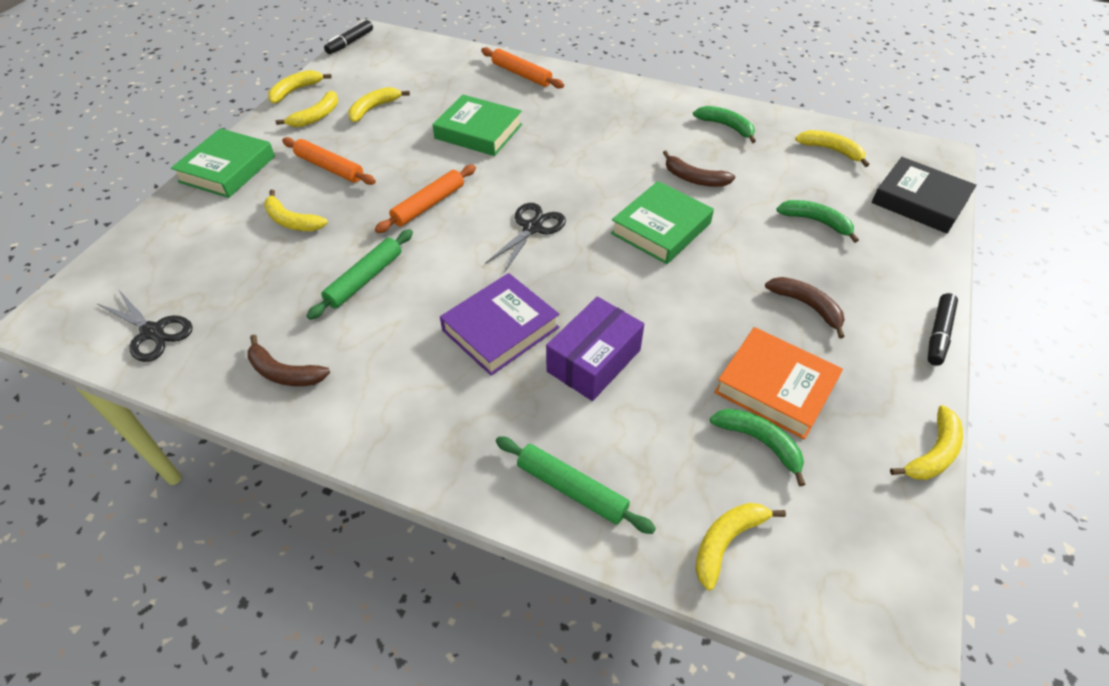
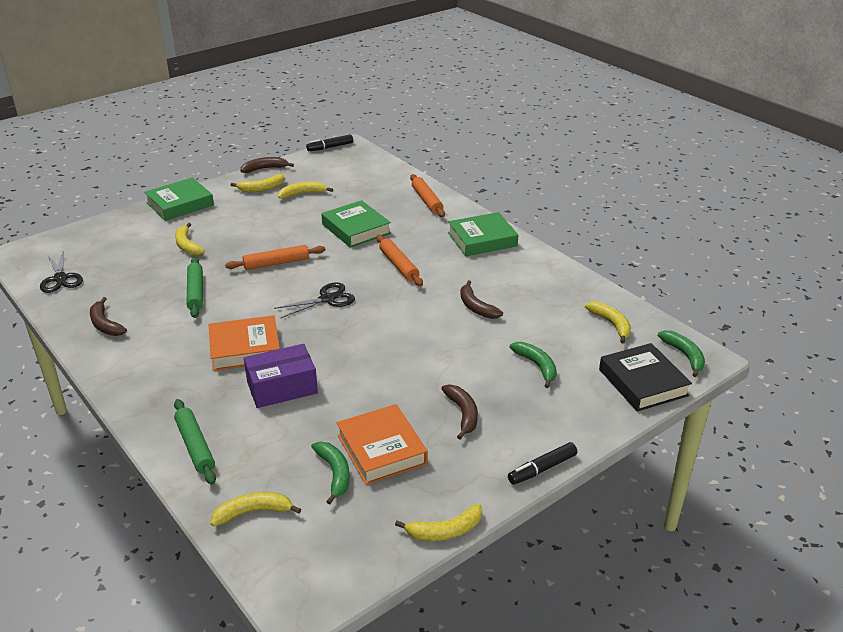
camera: 30 degrees right, 15 degrees down
yellow banana [268,70,332,103] -> brown banana [241,157,294,173]
orange rolling pin [282,137,376,185] -> orange rolling pin moved to [376,235,423,286]
green rolling pin [307,229,413,320] -> green rolling pin turned 75 degrees counterclockwise [187,257,203,318]
purple book [440,273,559,376] -> orange book [209,315,280,371]
green book [611,181,714,264] -> green book moved to [448,212,518,256]
green banana [693,106,756,143] -> green banana moved to [658,330,705,377]

